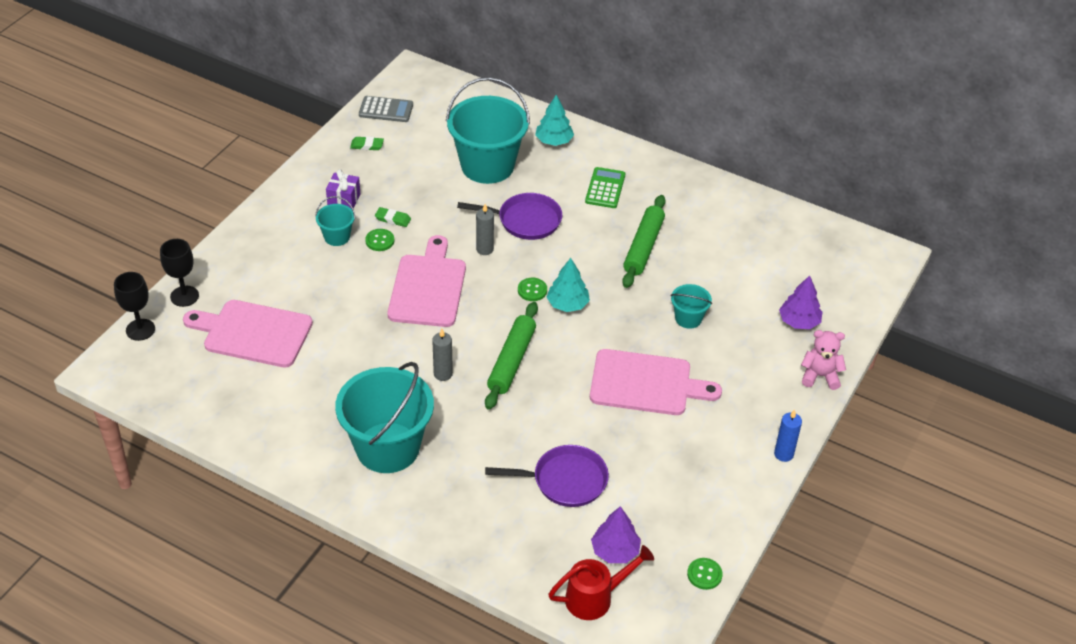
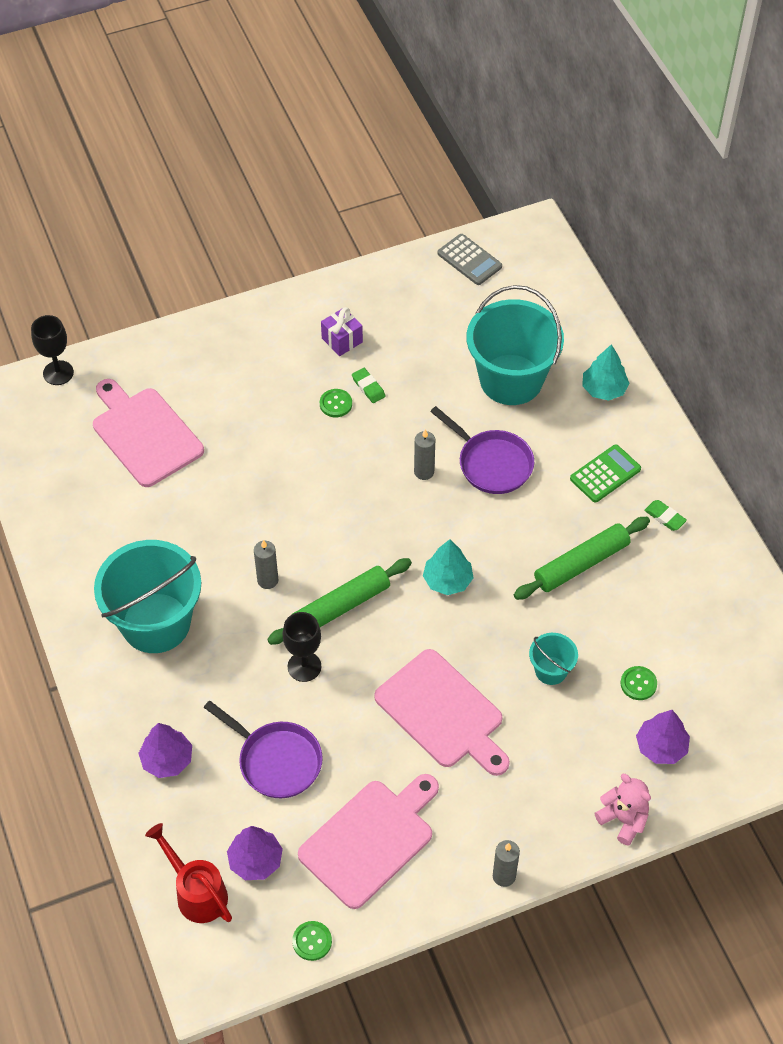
camera: 40 degrees right, 10 degrees up
black goblet [160,239,199,307] -> black goblet moved to [283,612,321,682]
turquoise bucket [315,196,355,246] -> none
green eraser [350,137,384,150] -> green eraser moved to [644,500,687,531]
pink cutting board [388,235,466,327] -> pink cutting board moved to [298,774,439,909]
green button [518,278,547,301] -> green button moved to [621,666,657,700]
red watering can [548,545,654,620] -> red watering can turned 150 degrees counterclockwise [145,823,232,923]
blue candle [774,409,802,462] -> grey candle [493,840,520,887]
none -> purple tree [138,723,192,778]

